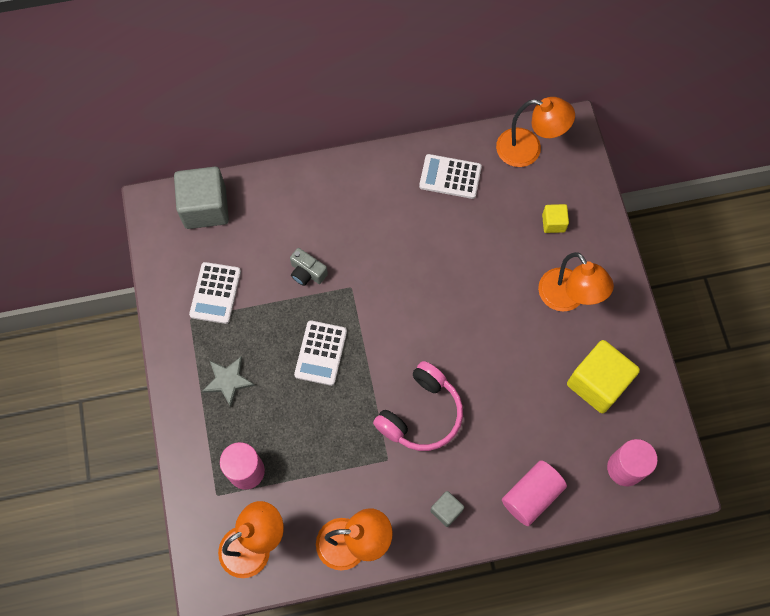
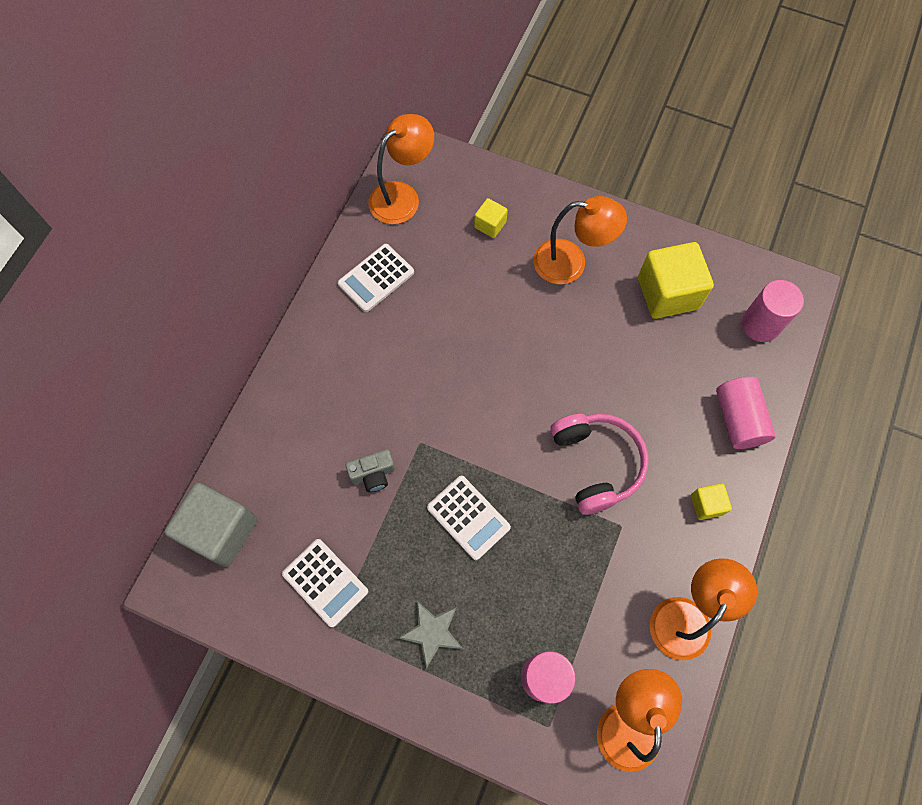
camera: 55 degrees left, 0 degrees up
grey cube [430,491,464,527] -> yellow cube [691,483,732,520]

